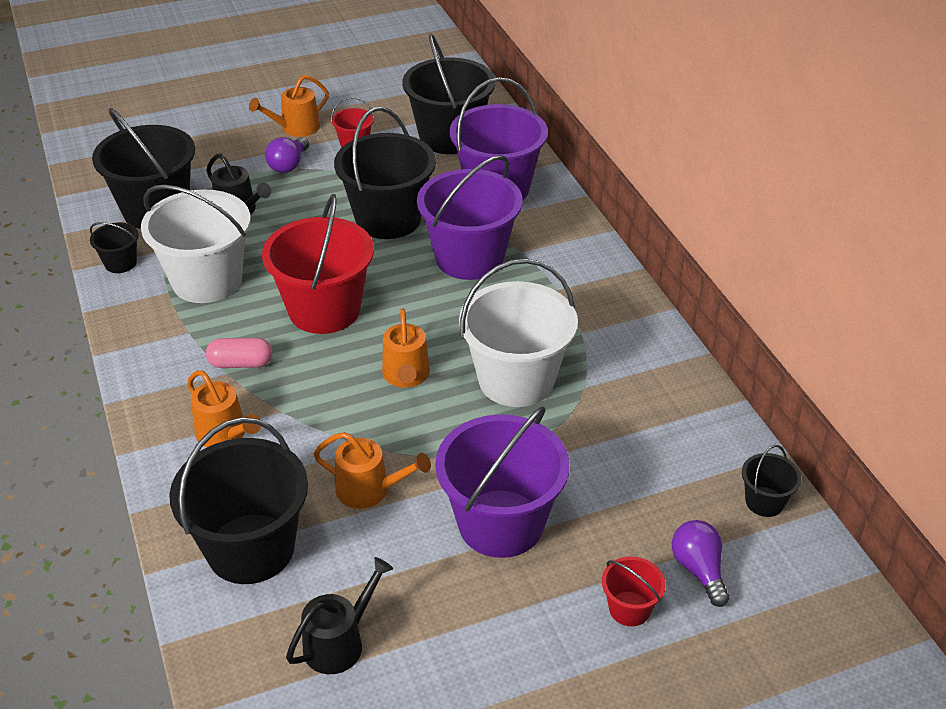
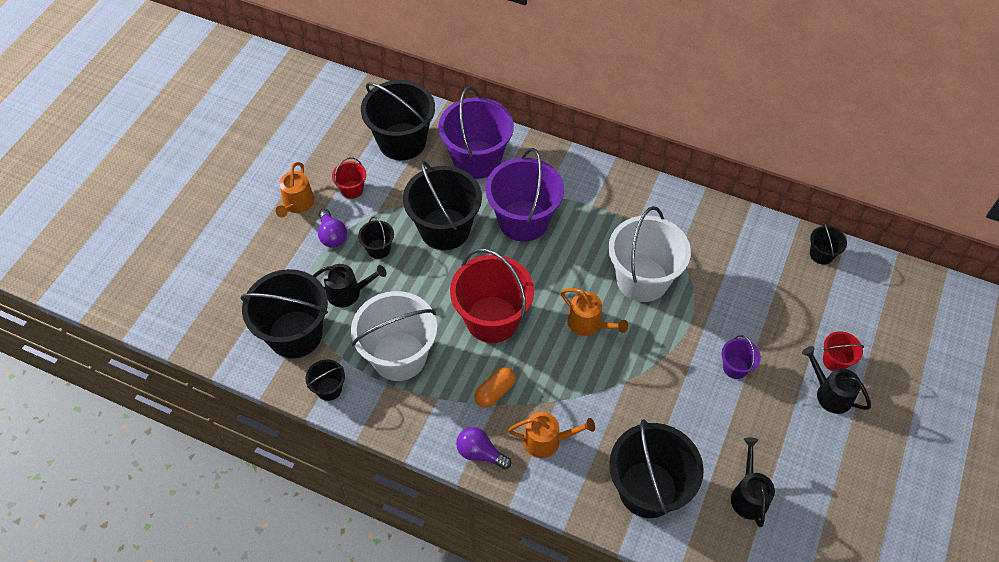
camera: 45 degrees left, 15 degrees up
pink capsule [206,338,272,368] -> orange capsule [475,367,516,408]
orange watering can [313,432,431,509] -> none
purple bucket [435,406,570,558] -> purple bucket [722,335,761,379], size x0.46
purple light bulb [672,520,730,607] -> purple light bulb moved to [456,427,511,469]
none -> black bucket [358,217,394,259]
none -> black watering can [802,346,871,414]

